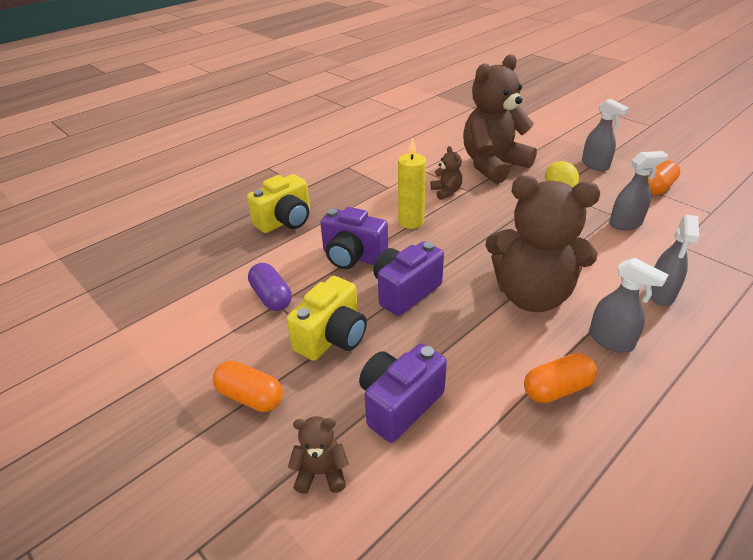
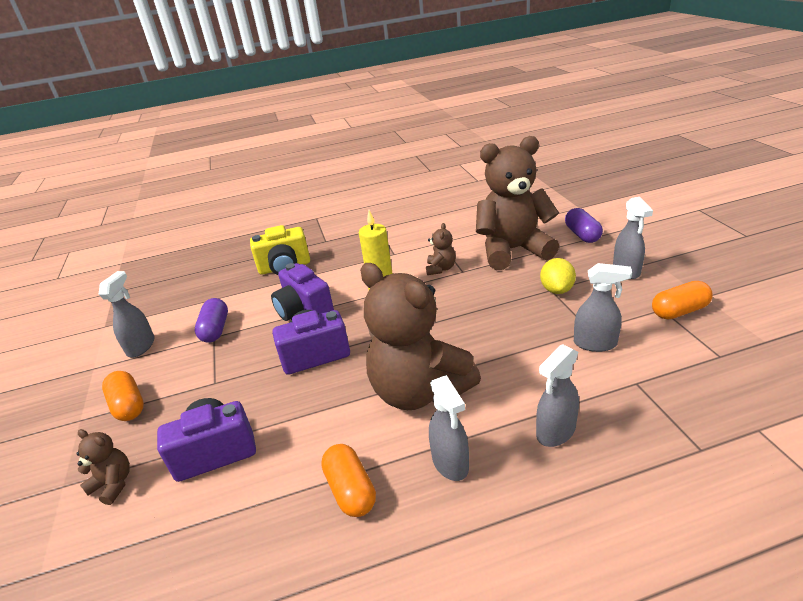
camera: 30 degrees right, 5 degrees down
yellow camera [286,276,367,361] -> none
orange capsule [524,353,597,403] -> orange capsule turned 60 degrees clockwise [321,444,376,517]
none -> grey spray bottle [98,271,155,358]
none -> purple capsule [565,208,603,243]

